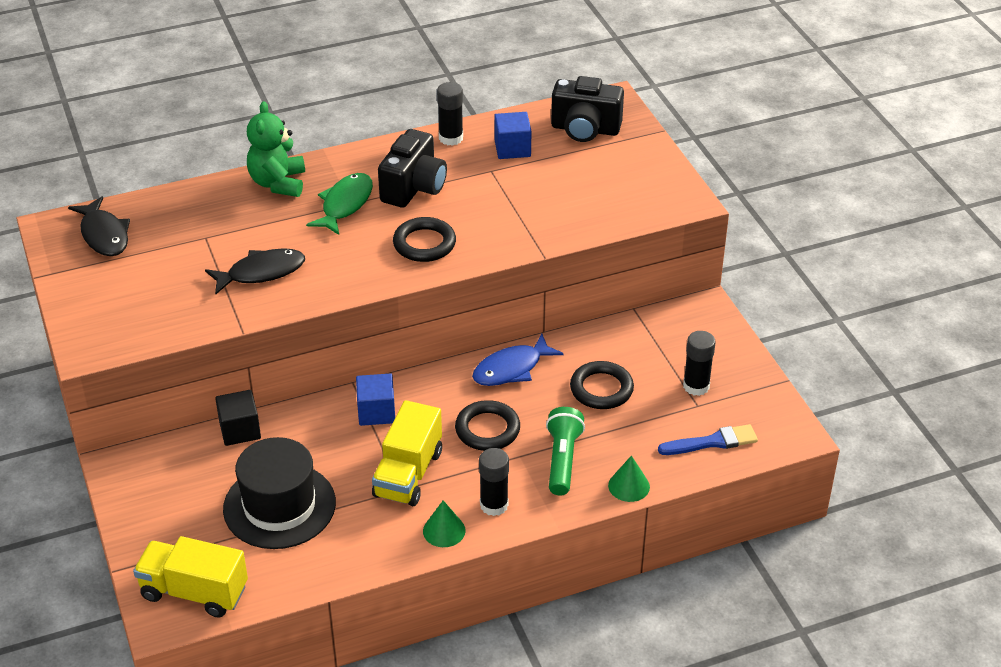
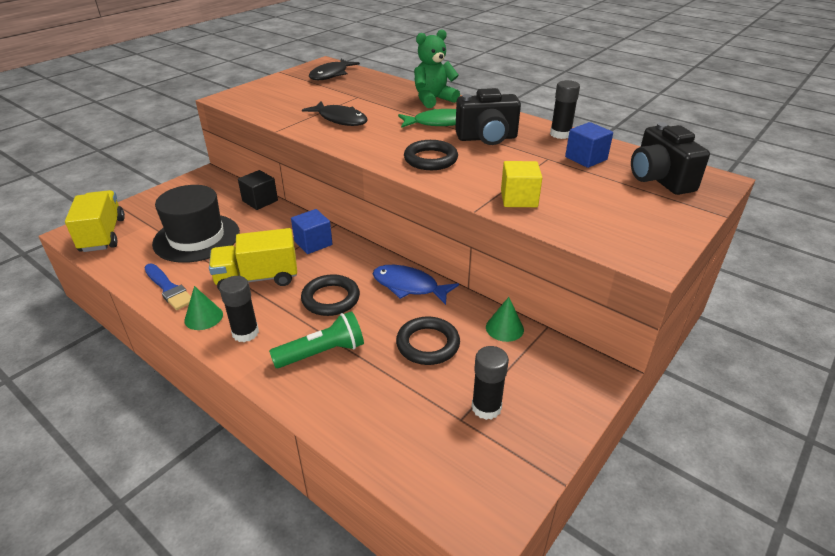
camera: 60 degrees right, 5 degrees down
green cone [608,455,650,502] -> green cone moved to [486,297,524,342]
blue brush [658,424,758,455] -> blue brush moved to [144,264,191,310]
none -> yellow cube [501,161,542,207]

